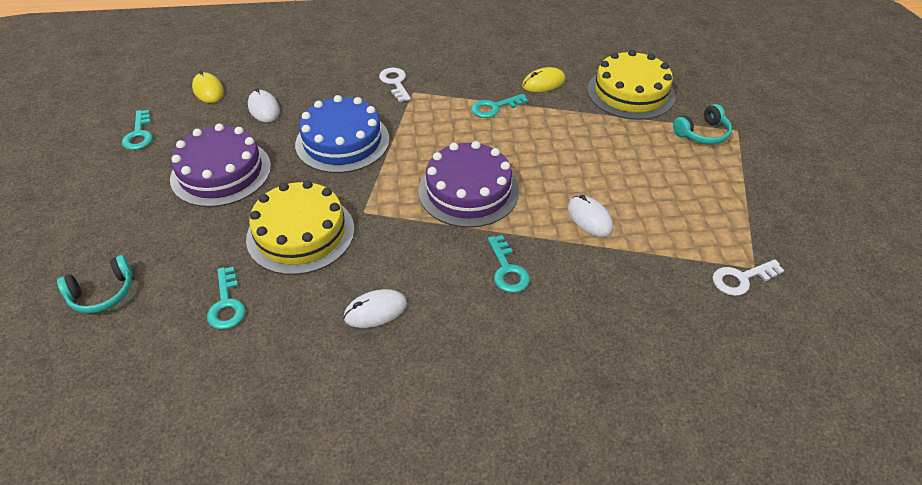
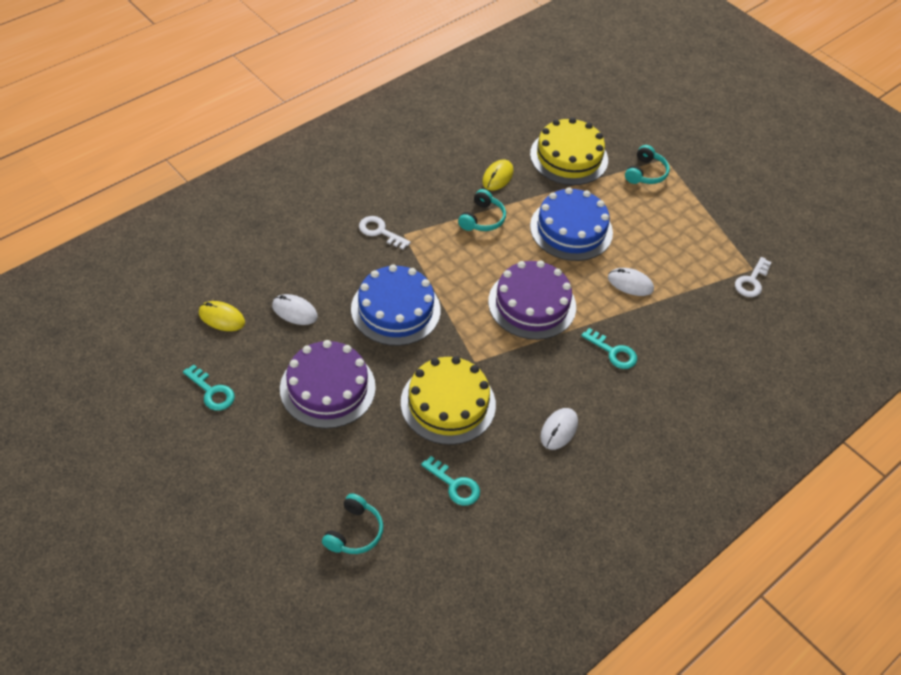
camera: 40 degrees left, 5 degrees up
turquoise key [471,94,528,118] -> turquoise headphones [458,189,506,231]
none -> blue cake [530,187,613,261]

